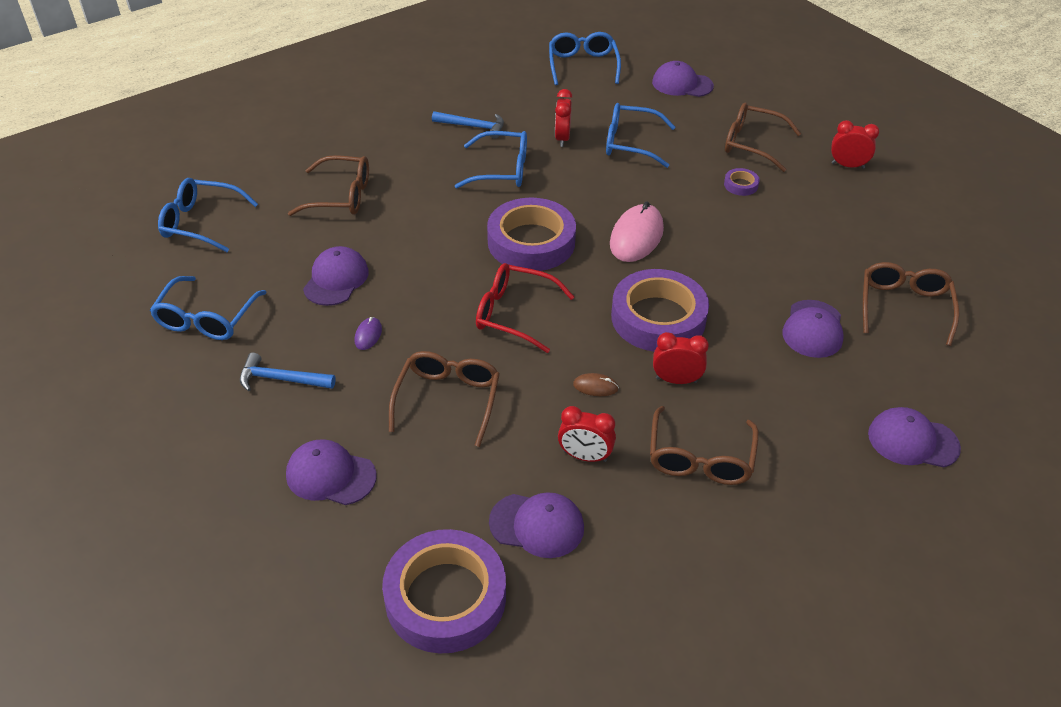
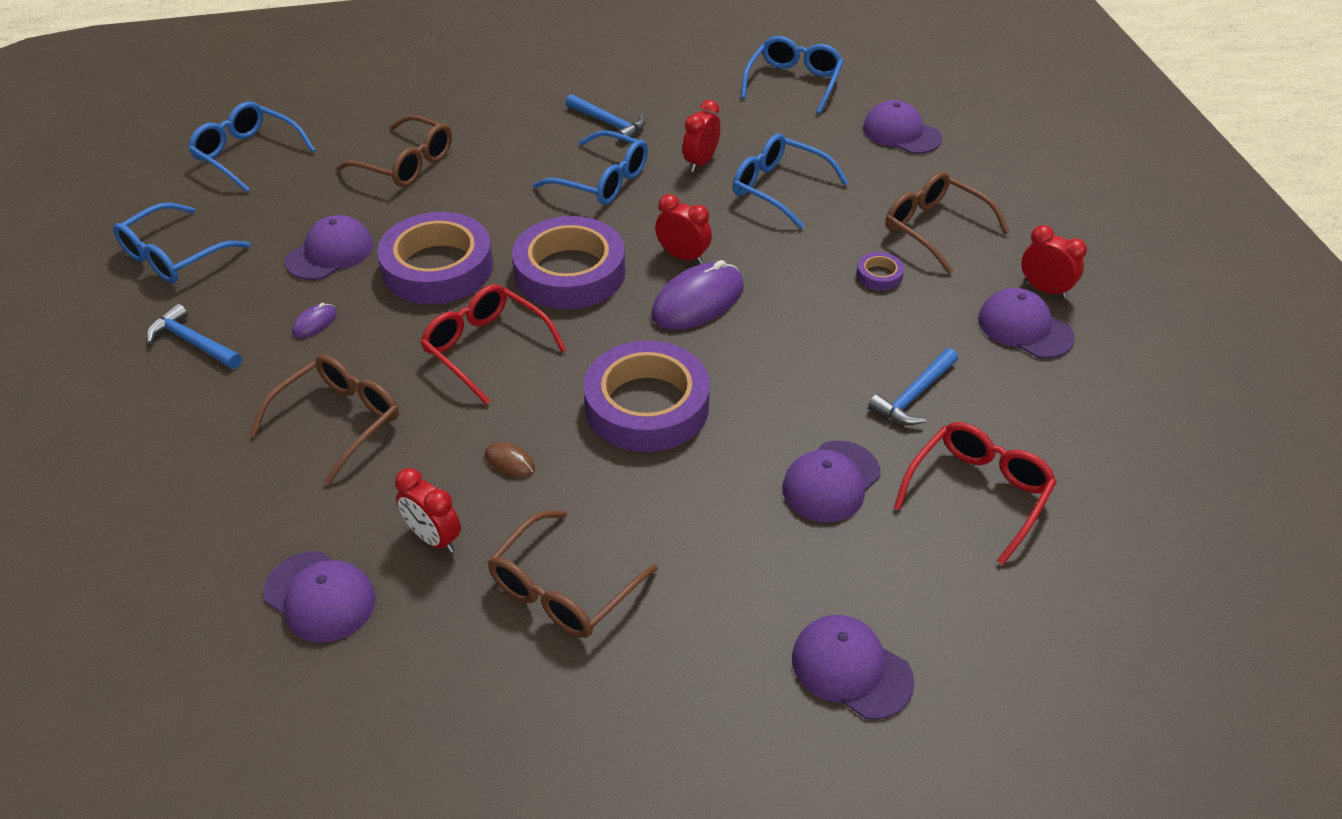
camera: 25 degrees right, 0 degrees up
purple cap [286,439,377,505] -> purple cap moved to [978,288,1075,359]
purple tape [382,529,506,653] -> purple tape moved to [377,212,493,304]
pink mouse [610,202,664,262] -> purple mouse [651,260,744,330]
red clock [653,332,709,384] -> red clock moved to [655,194,712,264]
brown glasses [863,262,960,346] -> red glasses [894,422,1057,565]
none -> blue hammer [868,348,958,425]

